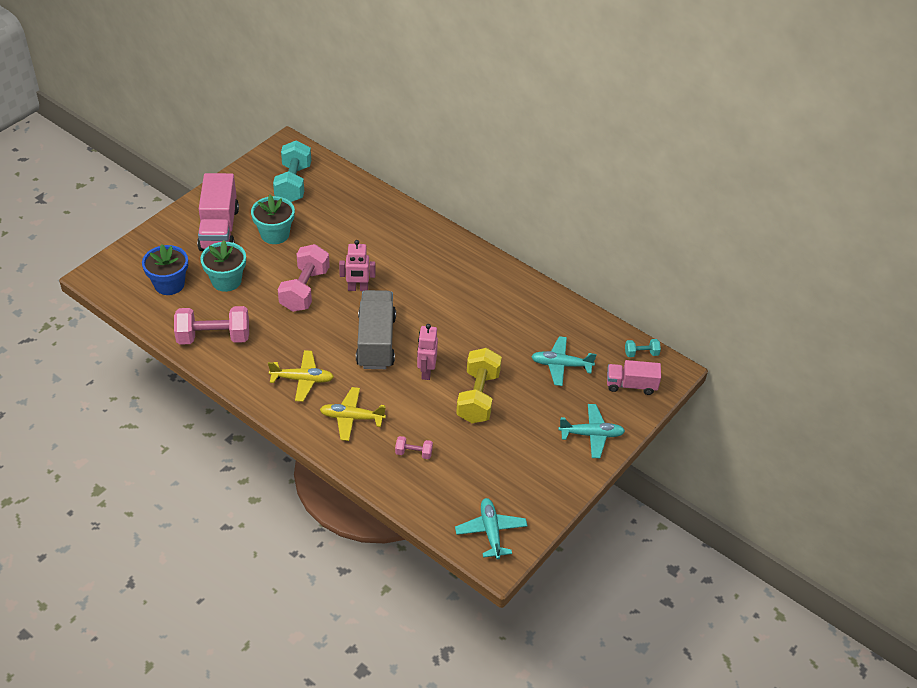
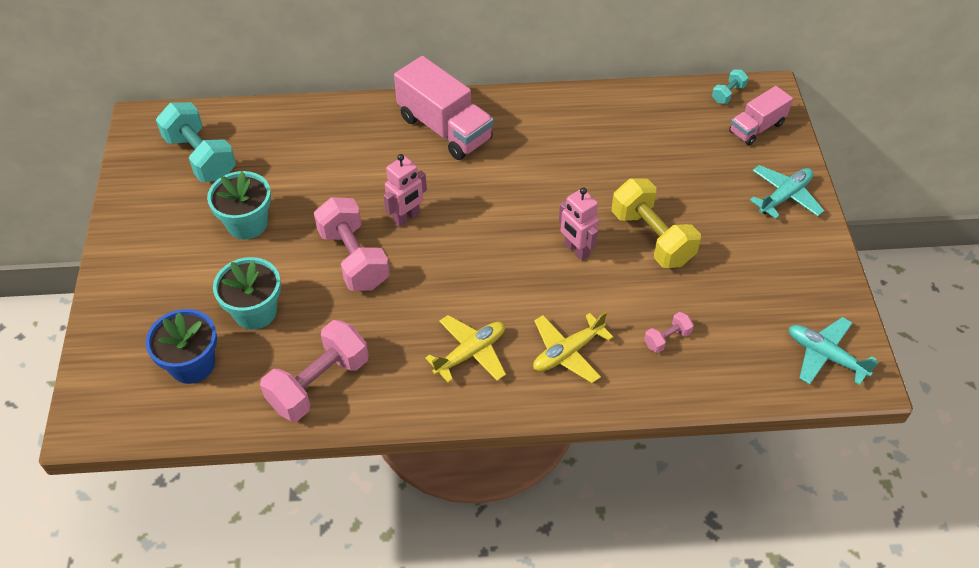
camera: 40 degrees left, 5 degrees up
pink truck [197,173,239,251] -> pink truck moved to [394,56,494,160]
grey truck [356,290,396,369] -> none
turquoise plane [531,336,597,386] -> none

